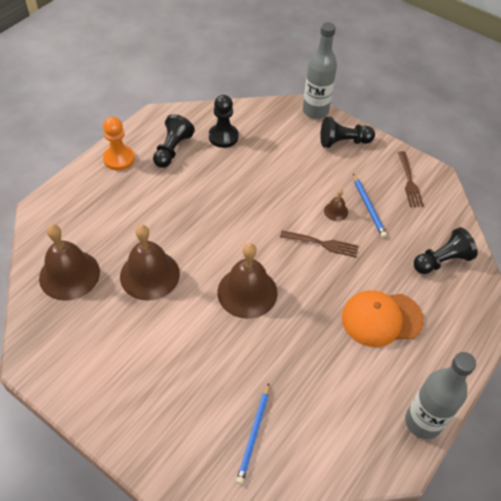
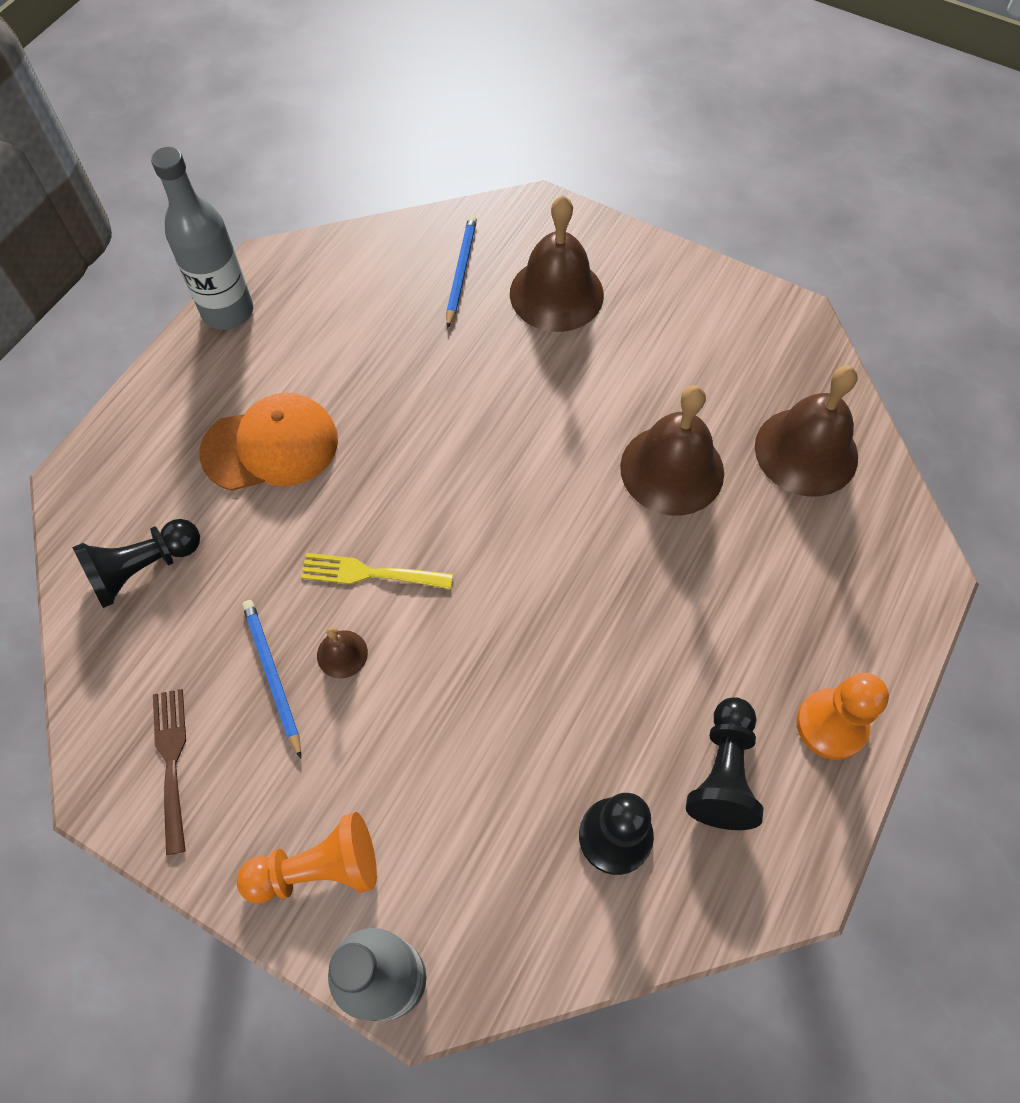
camera: 175 degrees right, 10 degrees up
brown bell [217,243,278,319] -> brown bell moved to [510,196,604,332]
brown fork [280,230,358,257] -> yellow fork [301,553,453,589]
black pawn [320,117,375,148] -> orange pawn [237,812,377,903]

